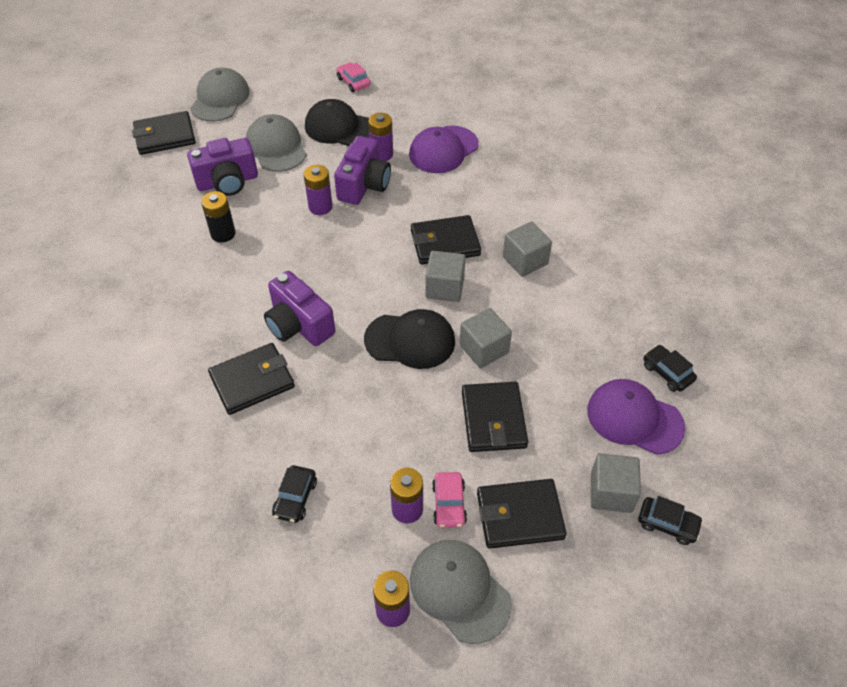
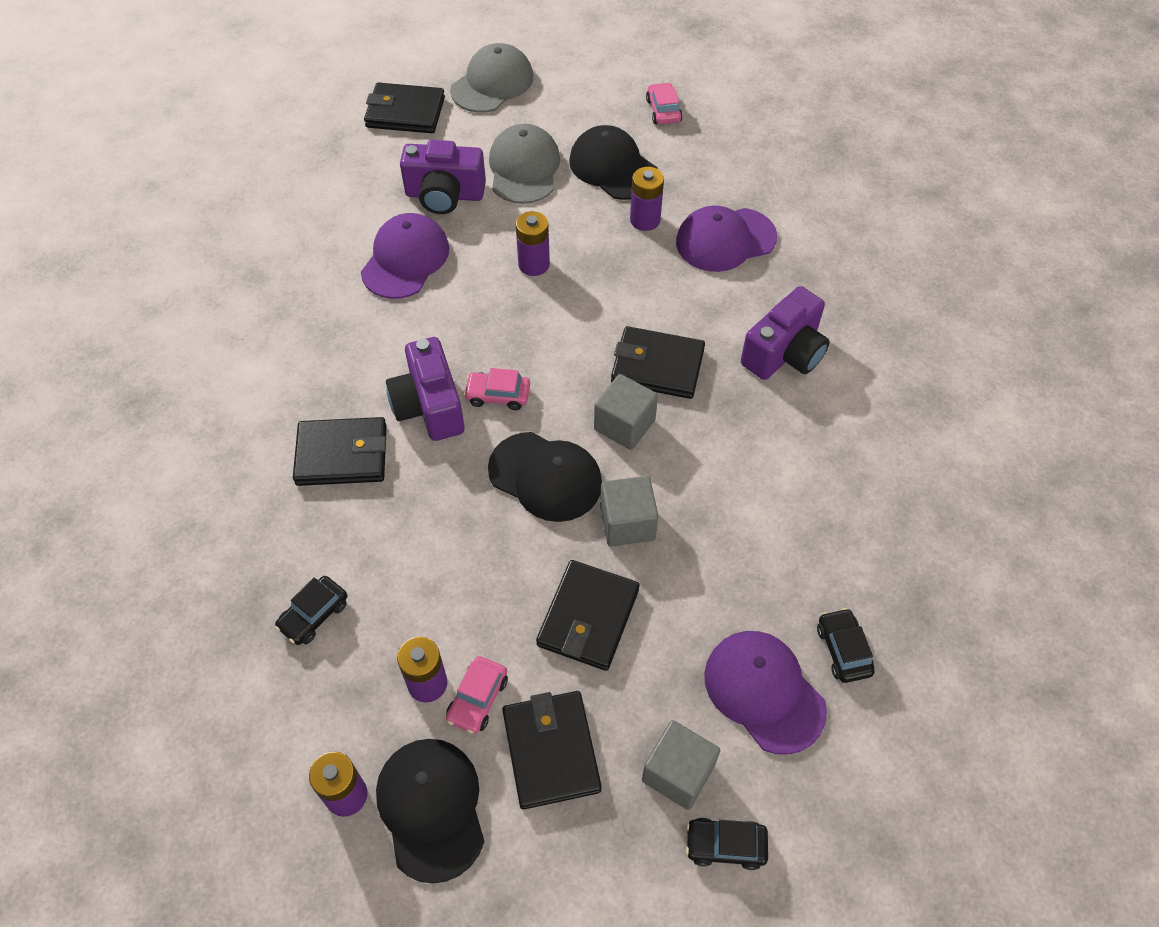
camera: 25 degrees right, 5 degrees up
black battery [201,191,236,243] -> purple cap [361,213,449,299]
purple camera [334,136,391,205] -> purple camera moved to [741,286,830,380]
grey cap [410,540,512,644] -> black cap [376,739,485,884]
black wallet [477,479,567,549] -> black wallet turned 60 degrees clockwise [502,691,602,809]
grey cube [503,221,552,277] -> none
black car [638,496,703,545] -> black car turned 135 degrees clockwise [686,818,768,870]
none -> pink car [464,368,530,410]

